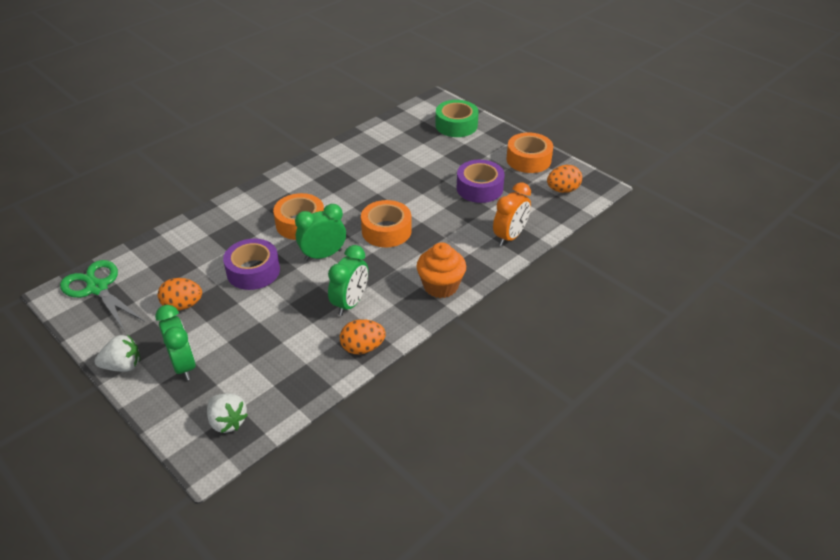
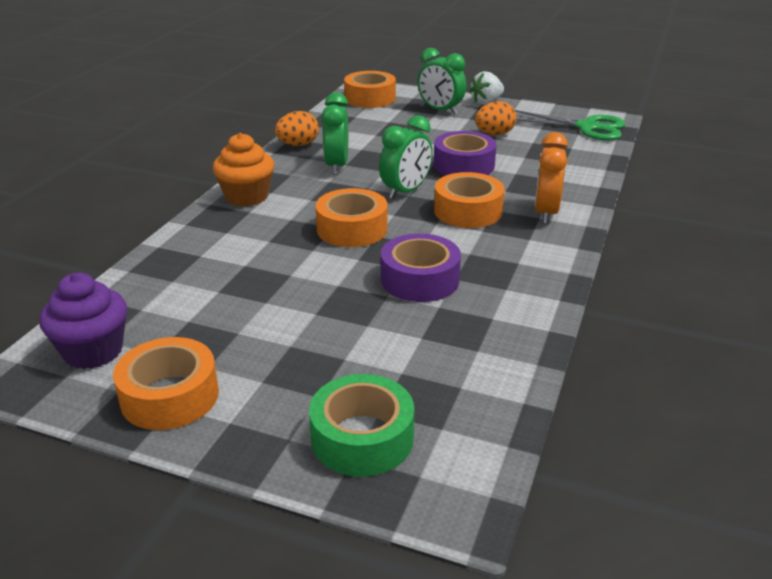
camera: 155 degrees right, 10 degrees down
white strawberry [207,394,248,433] -> orange tape [344,71,396,108]
purple tape [457,160,505,203] -> purple tape moved to [381,233,461,302]
orange clock [493,182,531,246] -> orange clock moved to [535,132,568,224]
orange egg [547,165,582,193] -> purple cupcake [39,272,127,369]

